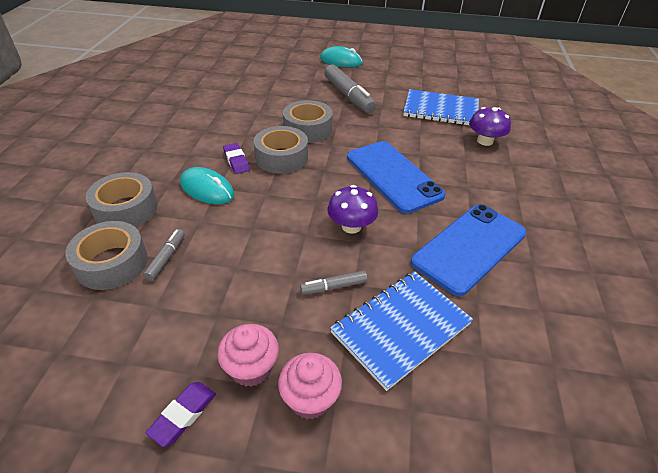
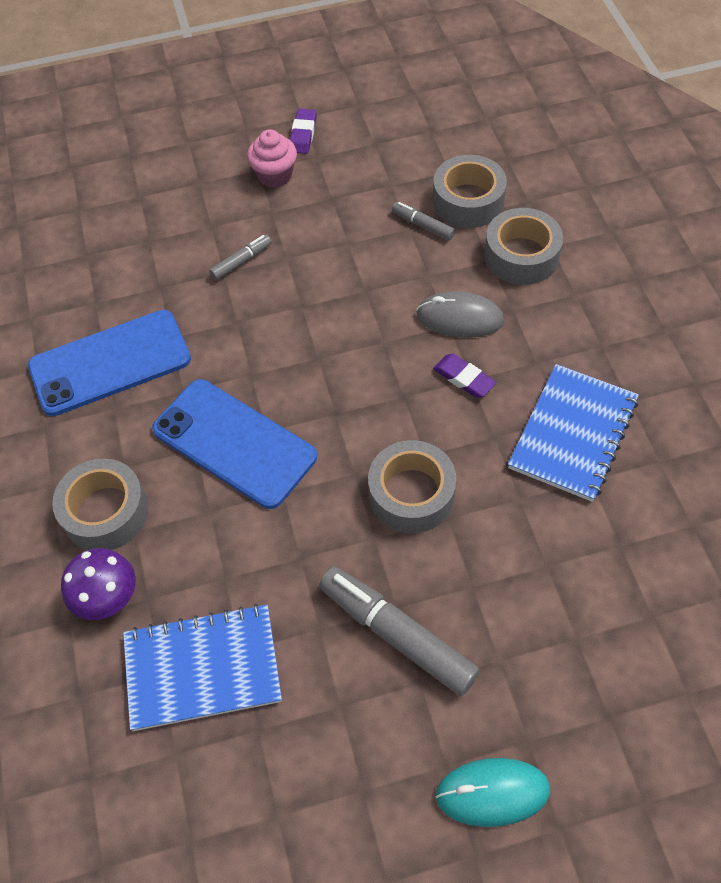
camera: 160 degrees right, 15 degrees up
grey marker [143,229,185,281] -> grey marker turned 135 degrees clockwise [392,202,455,240]
turquoise mouse [180,167,234,204] -> grey mouse [416,291,504,338]
grey tape [254,126,308,174] -> grey tape moved to [52,458,148,550]
pink cupcake [278,353,342,419] -> none
purple mushroom [327,185,378,234] -> none
blue notebook [330,271,473,391] -> blue notebook moved to [508,364,639,502]
blue phone [411,204,526,296] -> blue phone turned 45 degrees clockwise [28,310,191,416]

